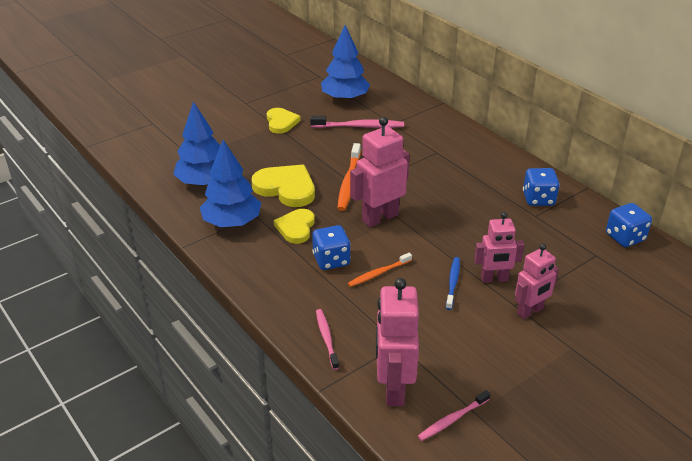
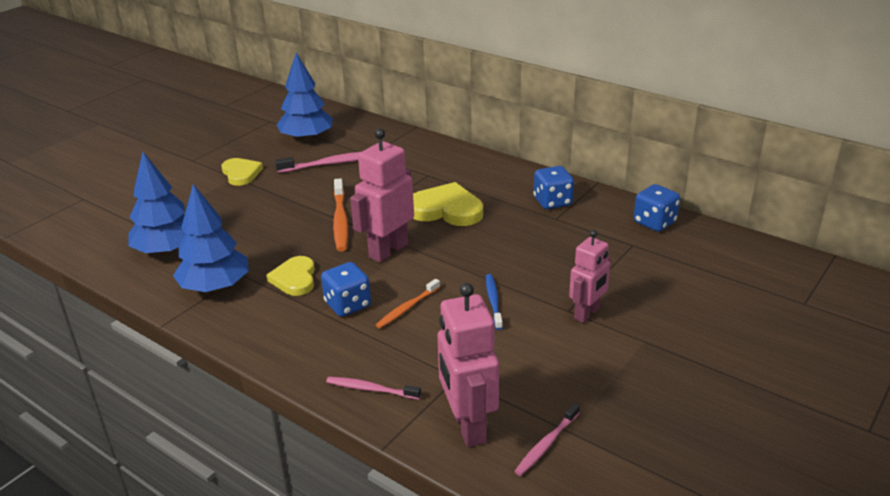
camera: 15 degrees left, 5 degrees down
yellow heart [251,165,315,207] -> yellow heart moved to [413,182,483,226]
pink toothbrush [316,309,339,370] -> pink toothbrush turned 45 degrees counterclockwise [326,377,421,400]
pink robot [474,212,524,283] -> none

